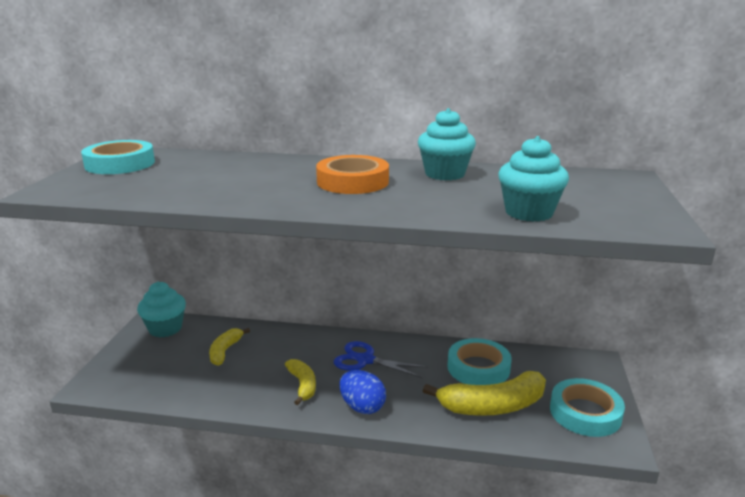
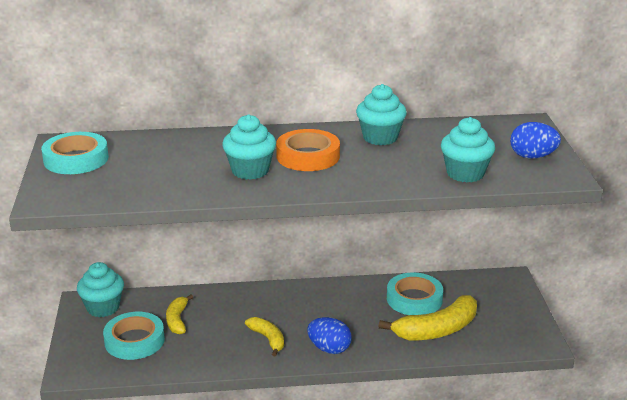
camera: 15 degrees left, 5 degrees up
blue scissors [334,341,429,378] -> none
turquoise tape [550,378,625,437] -> turquoise tape moved to [103,312,165,360]
none -> turquoise cupcake [222,114,276,180]
none -> blue egg [510,122,561,159]

